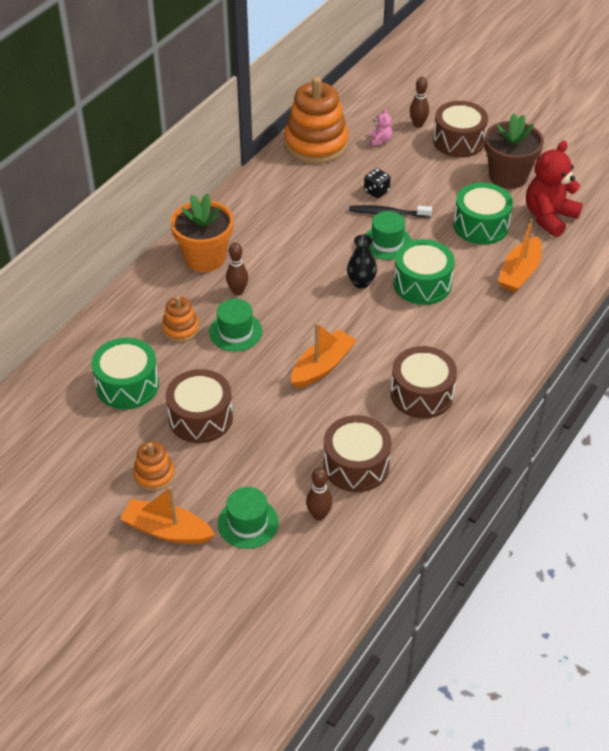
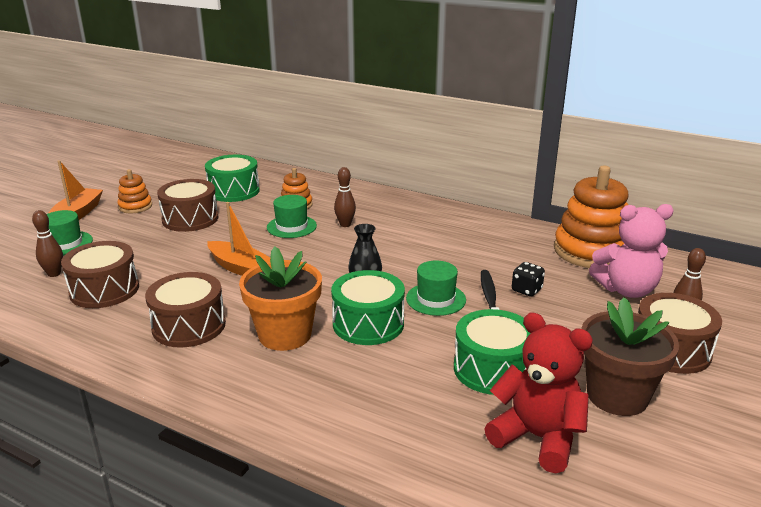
camera: 85 degrees right, 20 degrees down
orange flower pot [170,193,234,272] -> orange flower pot moved to [239,247,322,351]
pink teddy bear [370,109,392,146] -> pink teddy bear [589,204,674,298], size x2.23
orange boat [498,218,542,293] -> none

